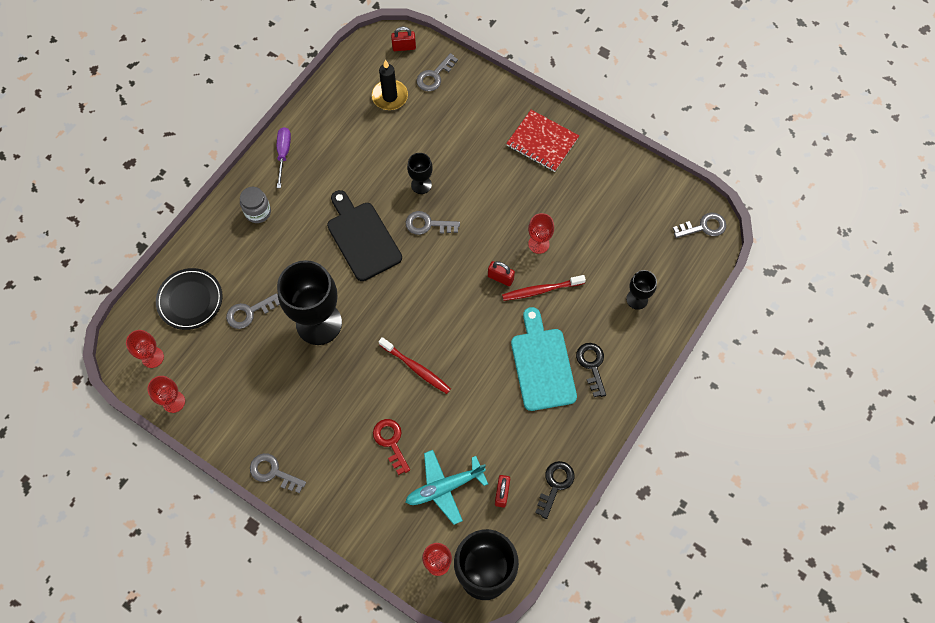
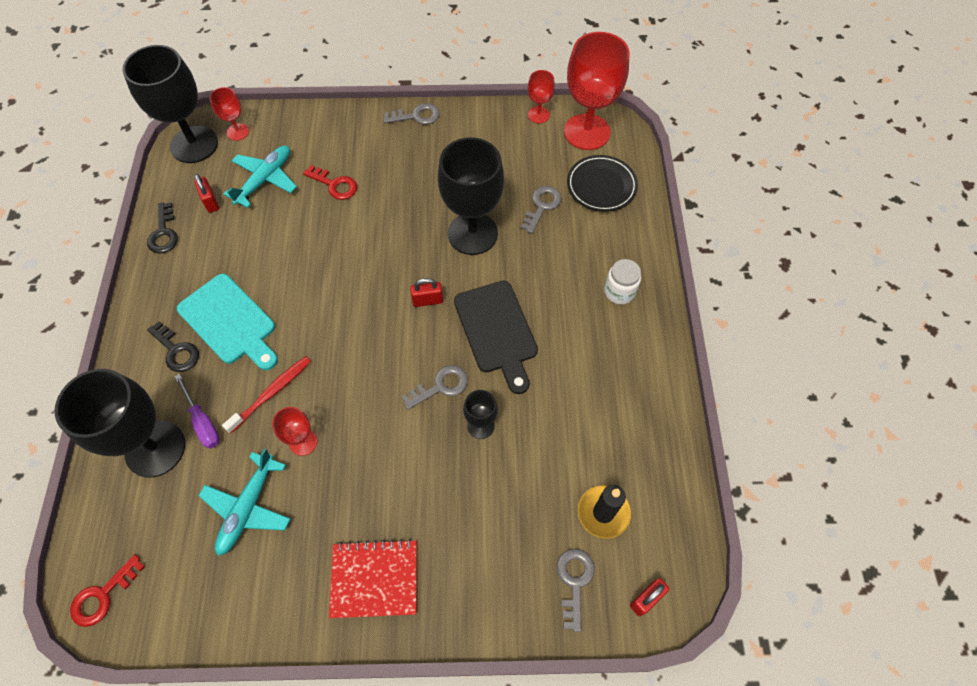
camera: 145 degrees right, 5 degrees down
red goblet [126,330,164,368] -> red goblet [564,32,629,150], size x2.10
grey jar [240,187,271,223] -> white jar [604,259,641,304]
purple screwdriver [277,127,291,188] -> purple screwdriver moved to [175,374,220,449]
black cutting board [327,190,402,281] -> black cutting board turned 45 degrees clockwise [454,281,538,394]
red toothbrush [379,337,451,394] -> none
red padlock [488,261,515,286] -> red padlock moved to [410,278,443,307]
black goblet [626,270,657,310] -> black goblet [54,369,185,478], size x2.10
grey key [673,213,726,238] -> red key [70,554,145,627]
none -> turquoise plane [198,448,290,556]

